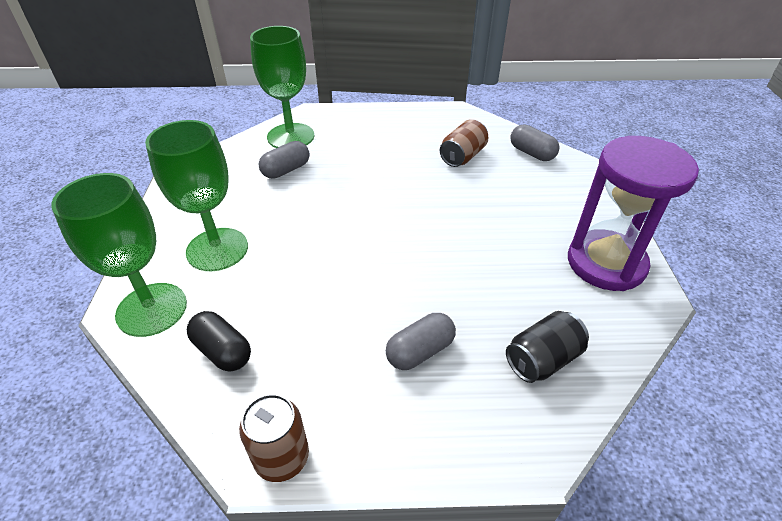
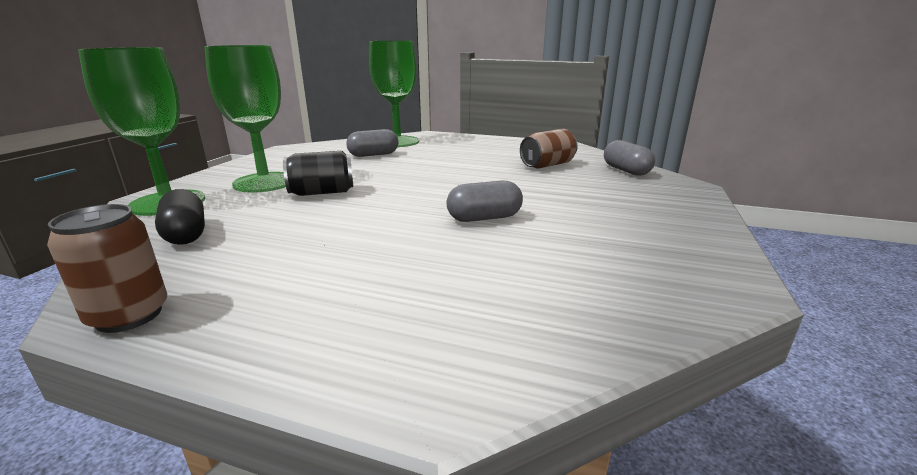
camera: 20 degrees right, 20 degrees down
grey capsule [386,313,456,370] -> grey capsule moved to [447,180,523,222]
black can [506,311,589,383] -> black can moved to [283,151,353,196]
purple hourglass [568,136,699,291] -> none

